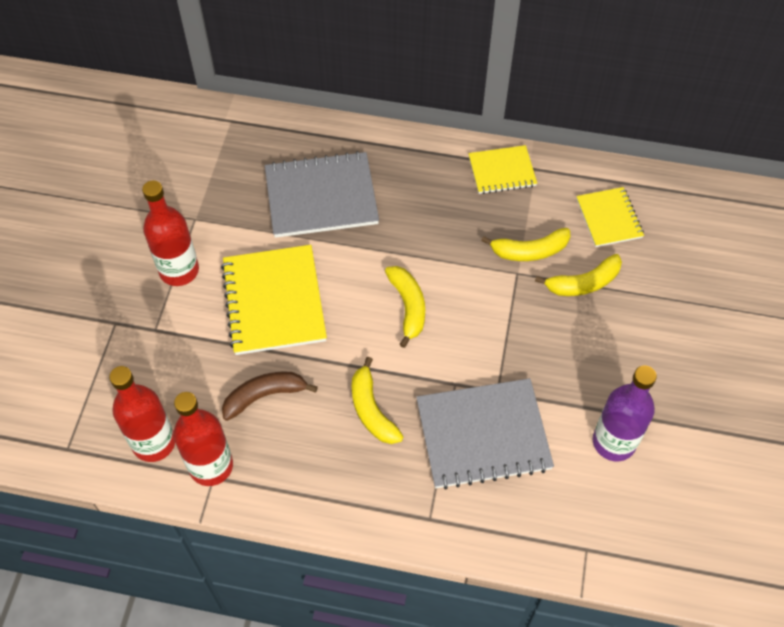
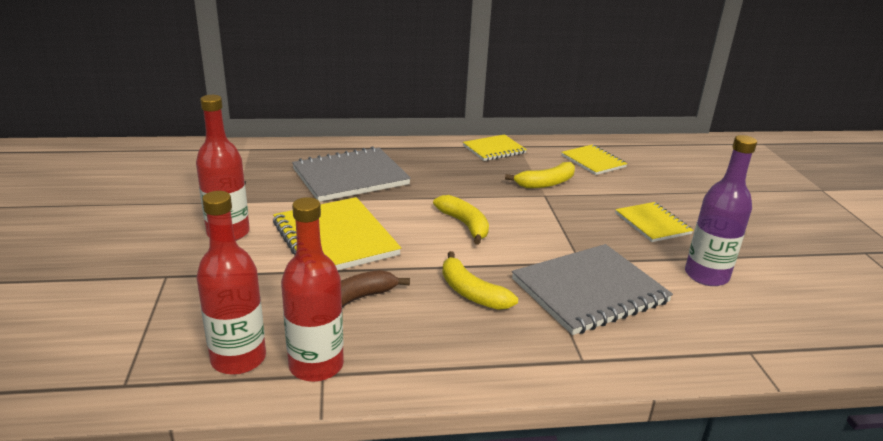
camera: 20 degrees left, 30 degrees down
yellow banana [535,254,622,296] -> none
none -> yellow notebook [615,202,693,242]

